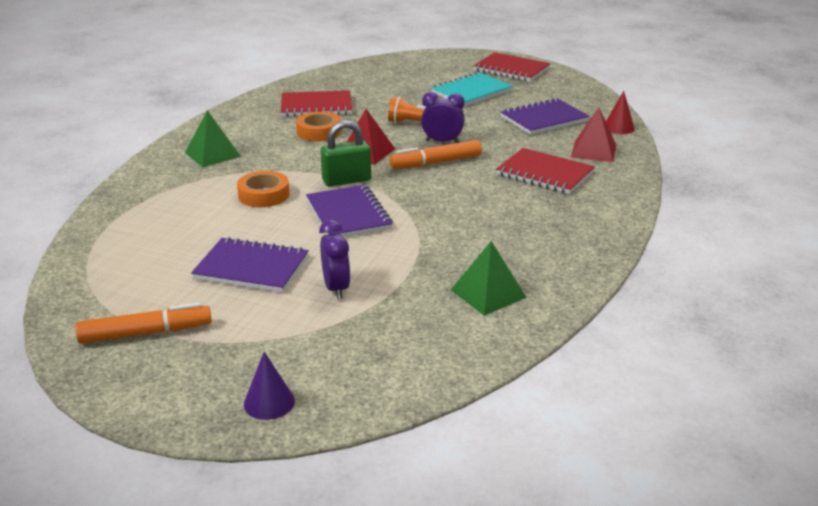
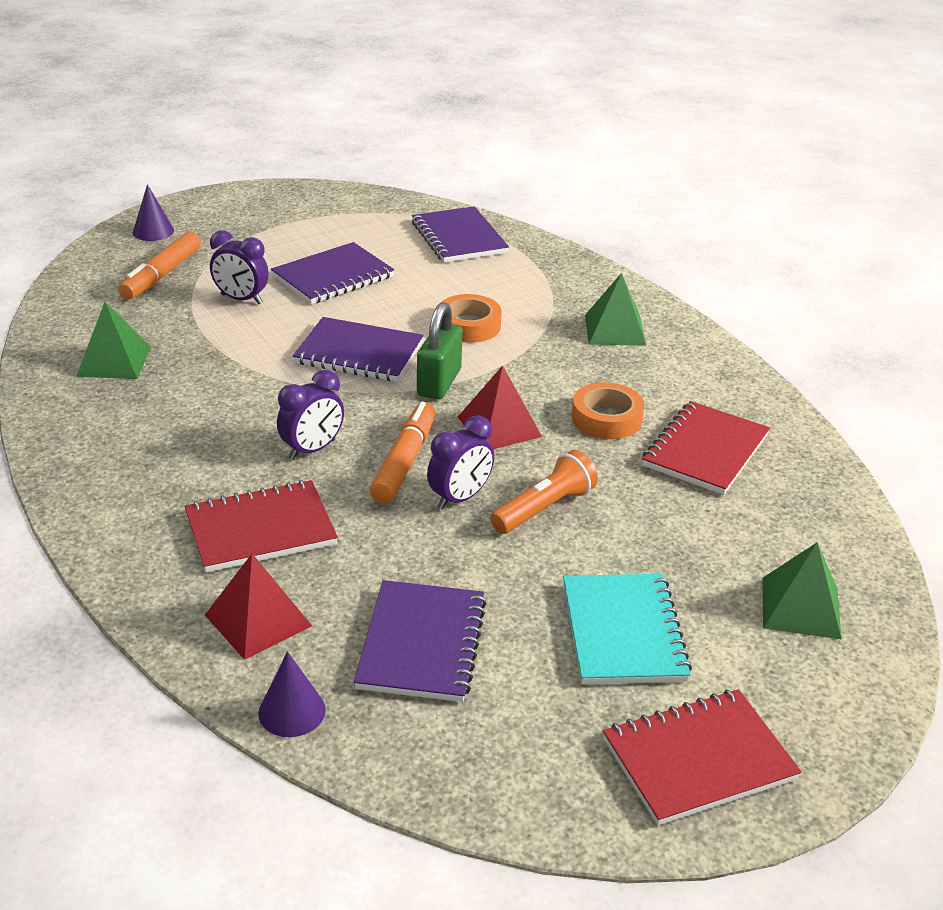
camera: 125 degrees right, 5 degrees up
orange marker [75,302,212,343] -> orange marker moved to [119,232,201,299]
red cone [606,91,635,134] -> purple cone [258,651,326,737]
none -> purple clock [277,370,344,460]
none -> purple notebook [412,206,509,262]
none -> green pyramid [762,542,842,639]

